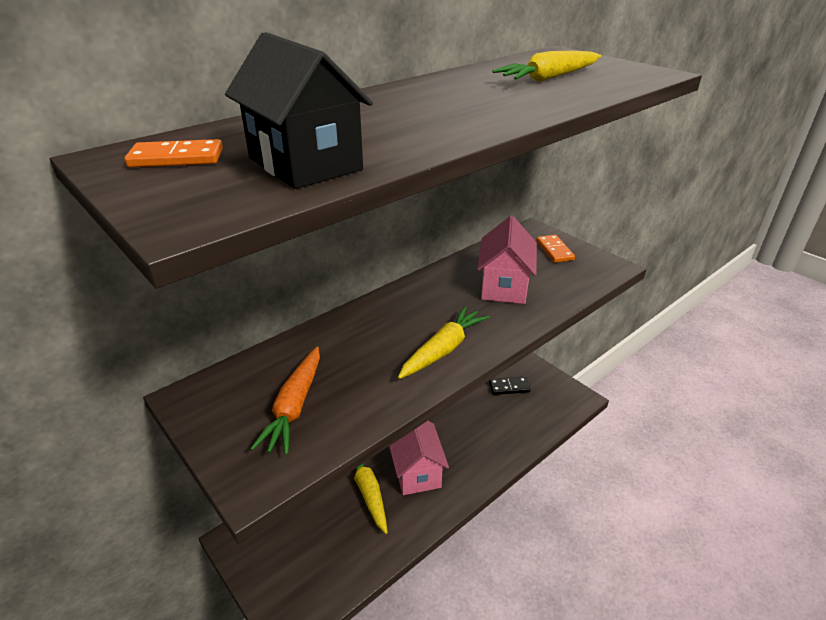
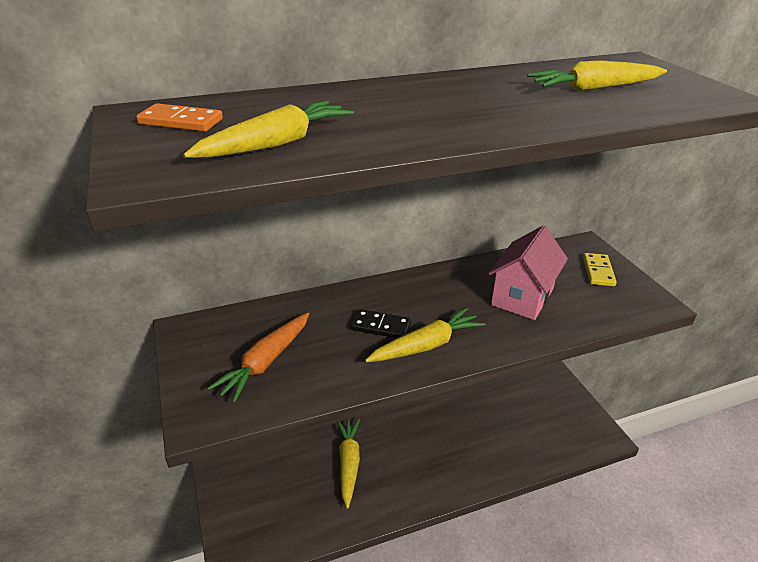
camera: 20 degrees right, 0 degrees up
black house [225,32,373,189] -> yellow carrot [183,101,354,158]
pink house [389,421,449,495] -> none
black domino [489,377,531,395] -> black domino moved to [351,309,411,338]
orange domino [536,235,575,263] -> yellow domino [583,253,617,286]

